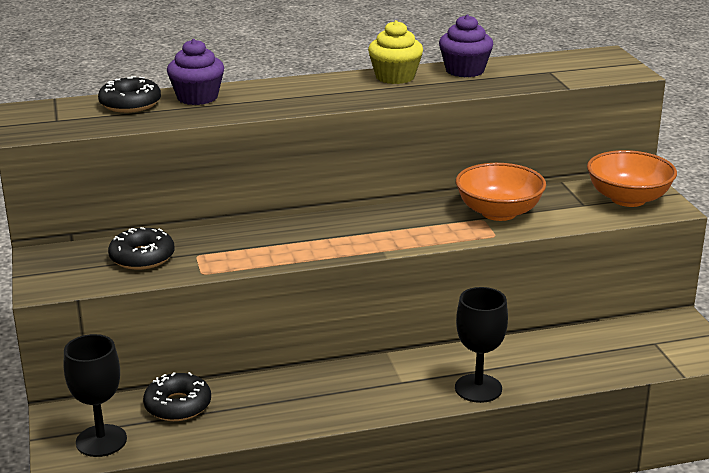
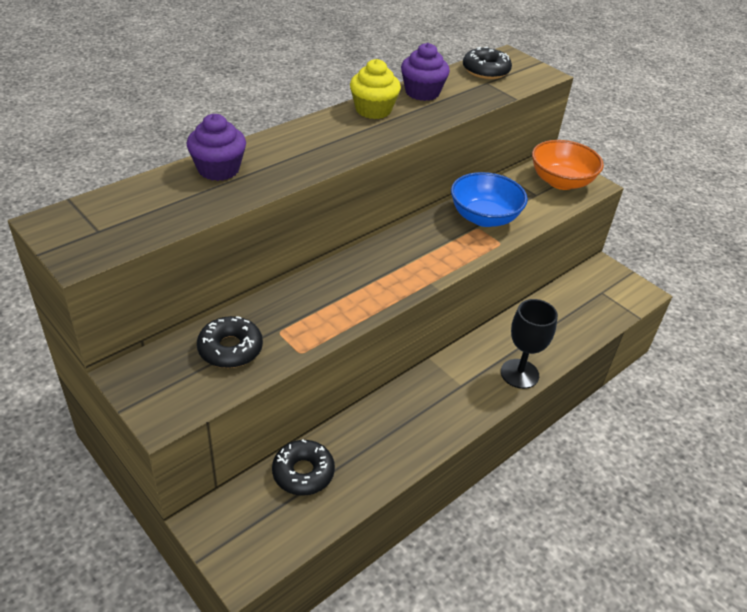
camera: 30 degrees left, 15 degrees up
black goblet [64,334,127,457] -> none
black donut [98,76,161,113] -> black donut moved to [463,47,512,79]
orange bowl [456,163,546,221] -> blue bowl [451,172,528,227]

